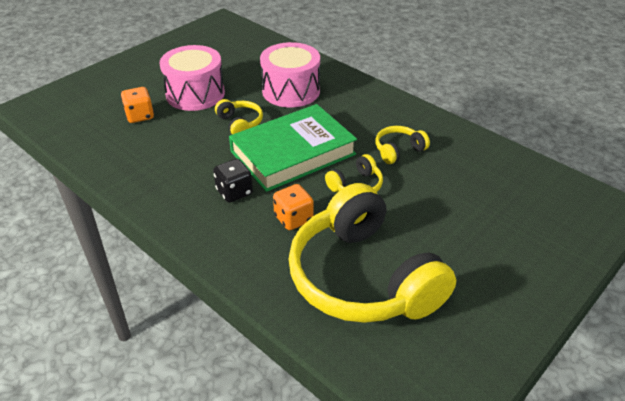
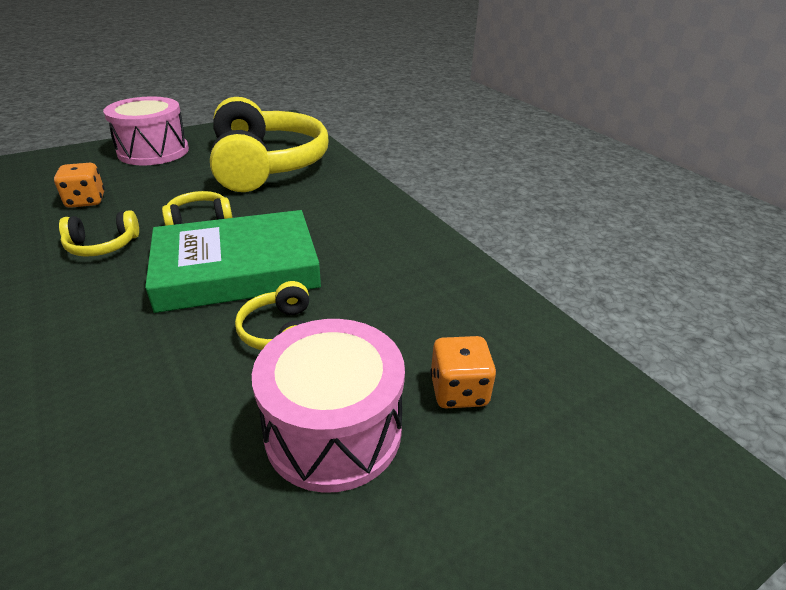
camera: 165 degrees left, 5 degrees down
black dice [213,159,253,203] -> none
pink drum [260,42,320,107] -> pink drum moved to [103,97,189,165]
orange dice [273,184,314,230] -> orange dice moved to [54,163,105,208]

